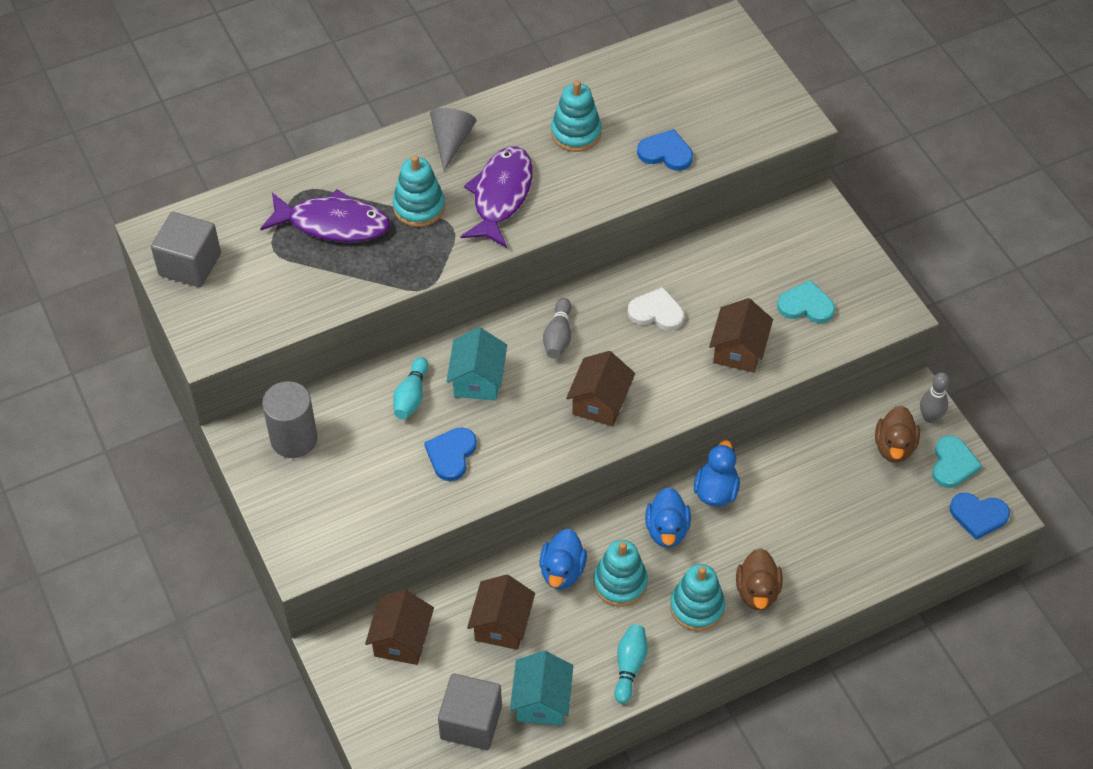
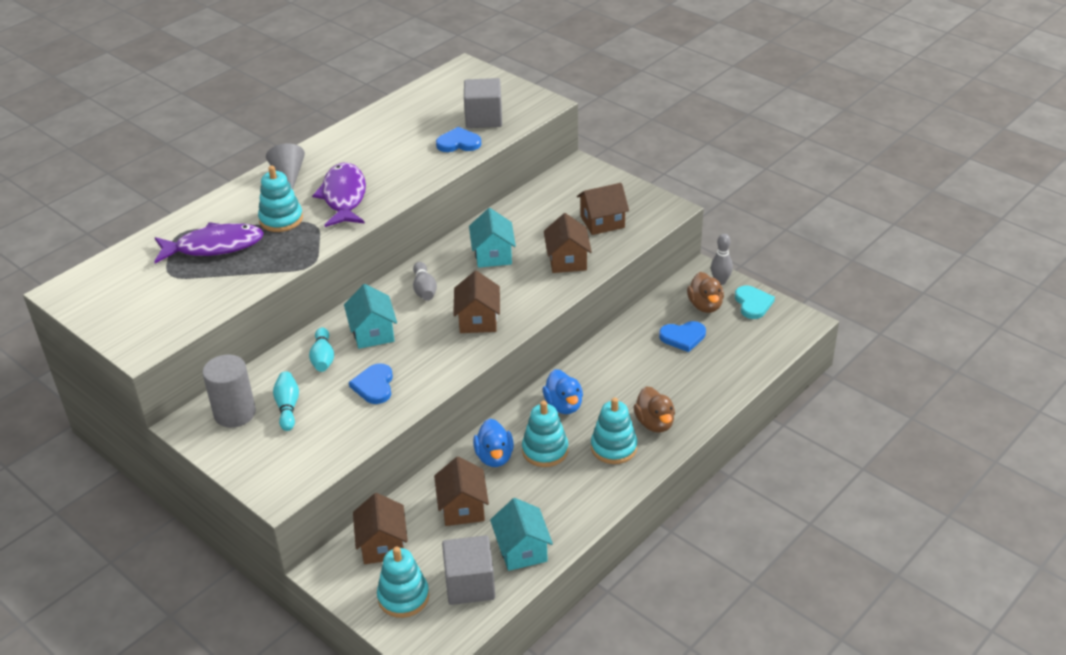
camera: 20 degrees left, 15 degrees down
grey cube [151,212,221,287] -> grey cube moved to [464,78,502,128]
turquoise stacking toy [551,80,602,152] -> turquoise stacking toy moved to [377,547,429,618]
turquoise bowling pin [614,624,648,704] -> turquoise bowling pin moved to [273,371,299,431]
white heart [628,287,684,331] -> turquoise house [469,208,516,268]
blue duck [694,440,740,507] -> none
turquoise heart [777,280,835,323] -> brown house [577,183,629,235]
blue heart [950,493,1010,540] -> blue heart moved to [659,321,706,352]

